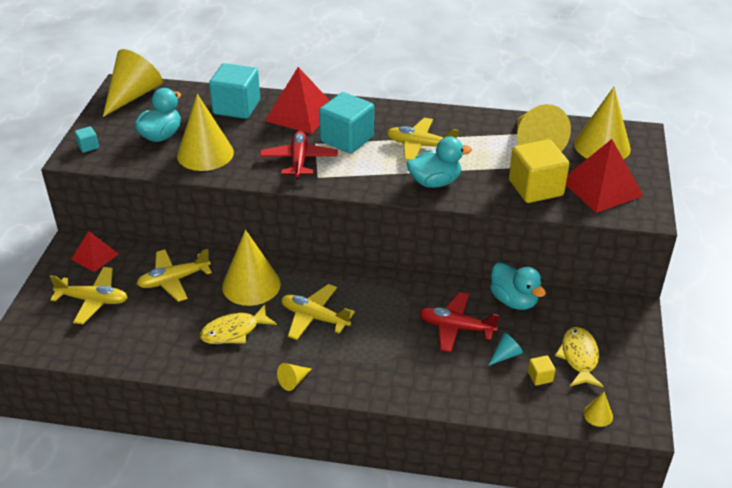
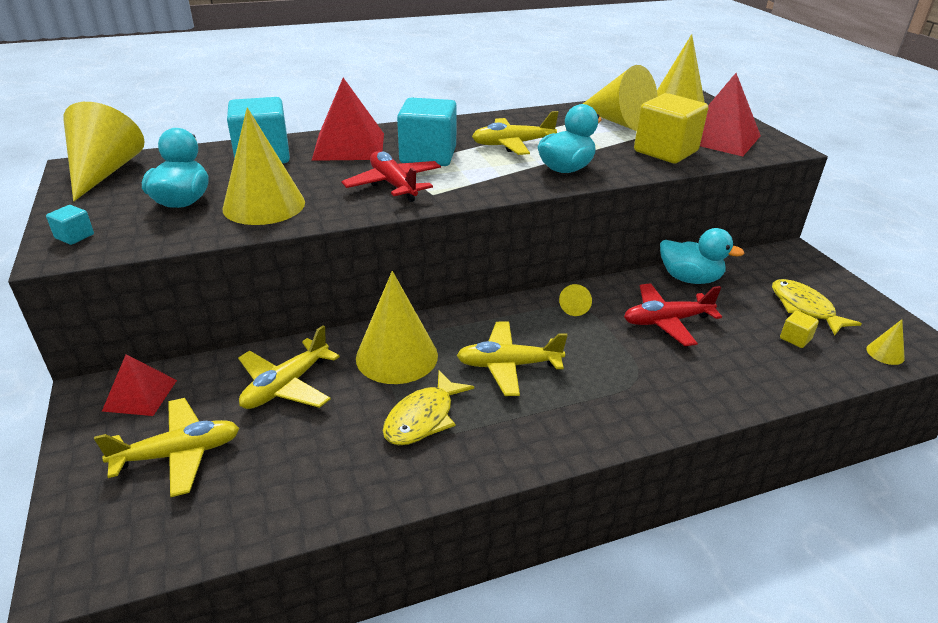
camera: 30 degrees left, 5 degrees down
yellow cone [277,363,311,391] -> yellow cone moved to [559,284,592,316]
turquoise cone [488,333,523,366] -> none

